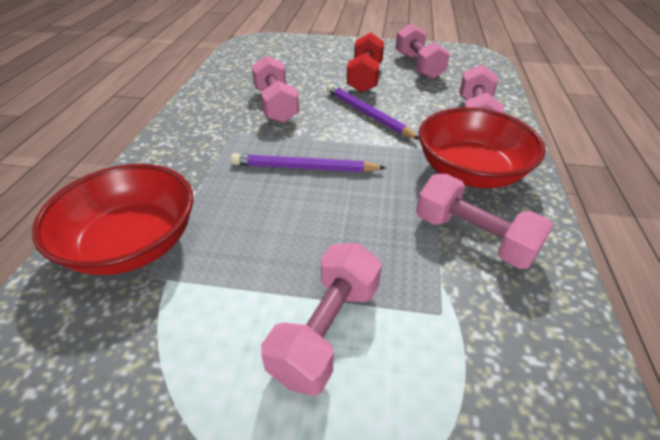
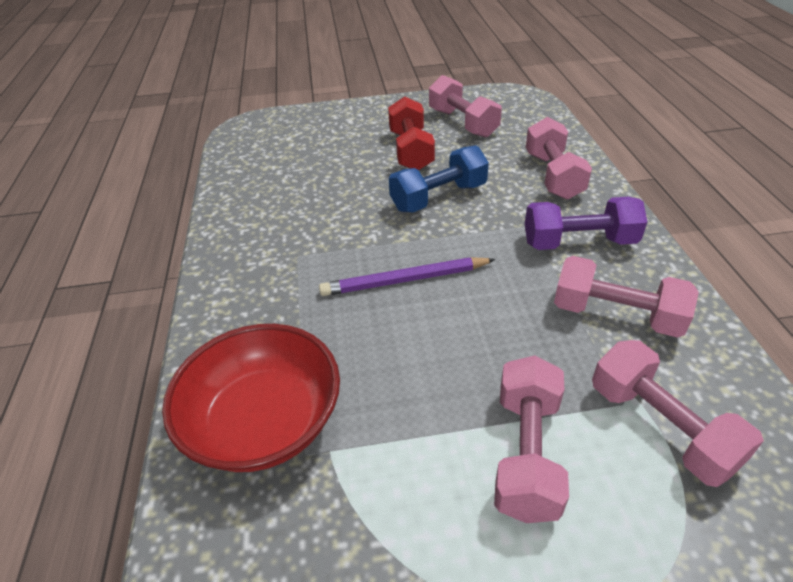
camera: 15 degrees left, 0 degrees up
pink dumbbell [252,55,299,123] -> pink dumbbell moved to [592,340,764,487]
purple pencil [327,84,419,140] -> blue dumbbell [389,145,489,213]
red bowl [418,107,546,188] -> purple dumbbell [525,197,647,250]

